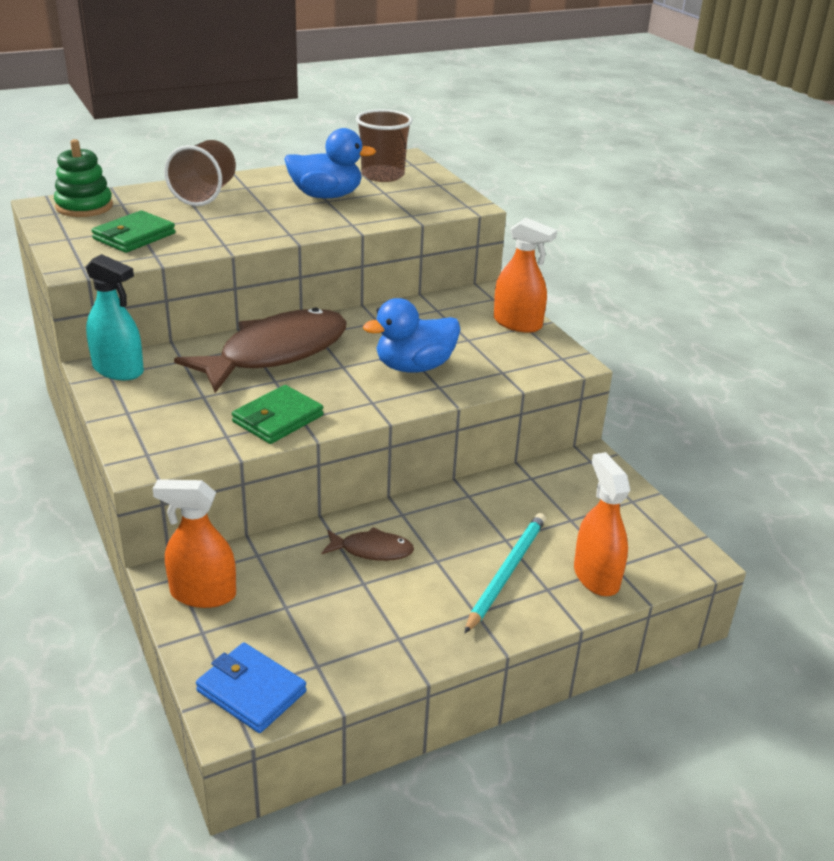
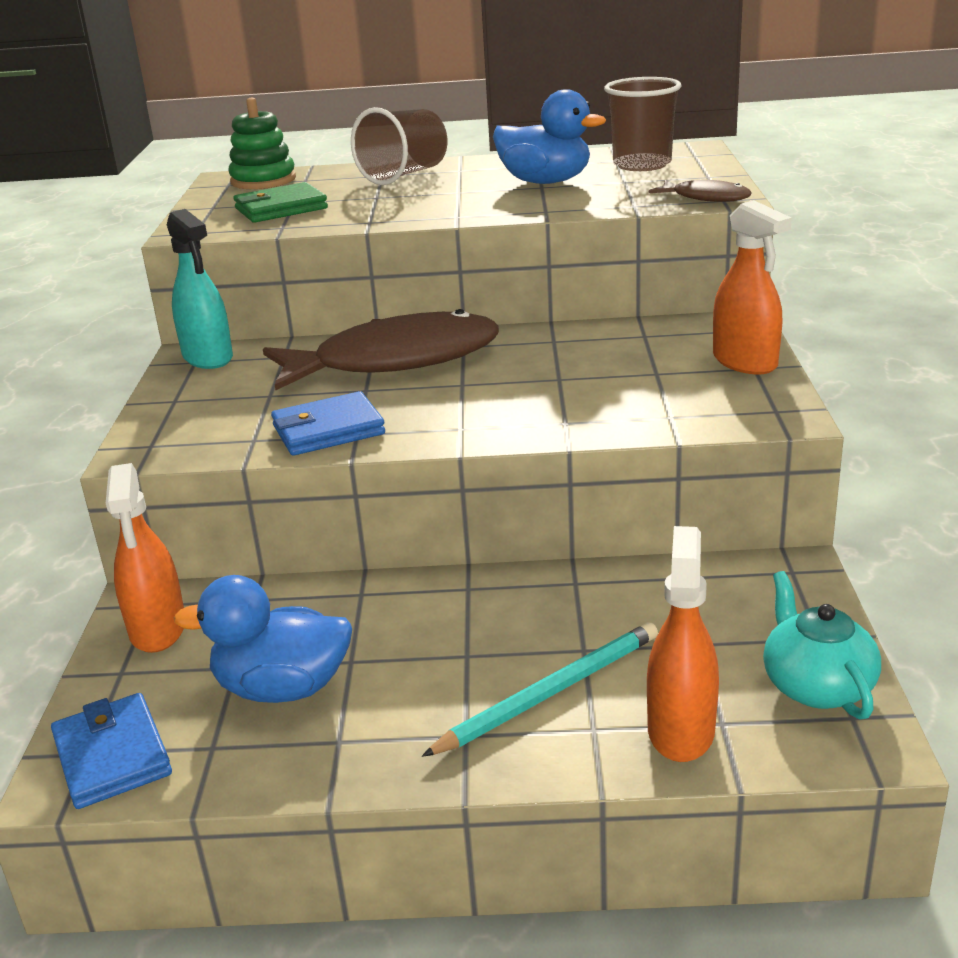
camera: 30 degrees right, 5 degrees down
orange spray bottle [153,479,236,608] -> orange spray bottle turned 135 degrees counterclockwise [106,463,184,653]
green wallet [232,385,324,444] -> blue wallet [271,391,385,456]
brown fish [321,527,414,561] -> brown fish moved to [648,180,752,202]
blue duck [363,298,461,373] -> blue duck moved to [174,575,352,703]
none -> turquoise teapot [763,571,881,720]

